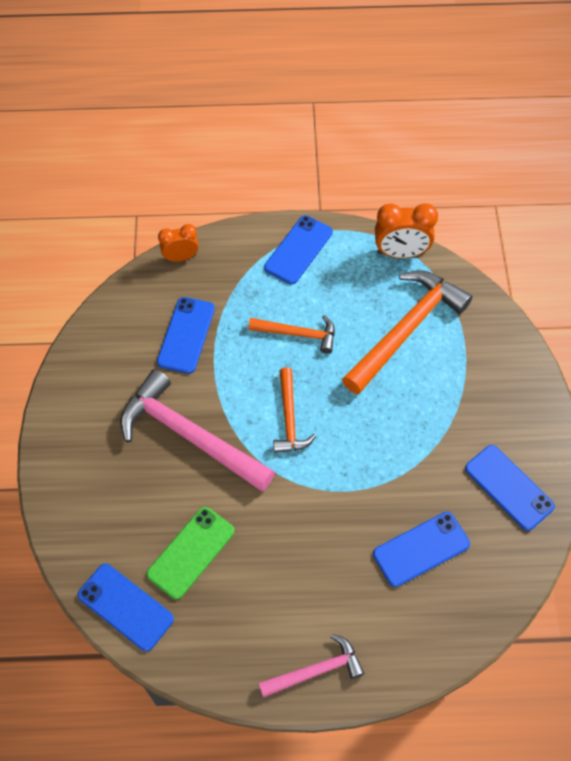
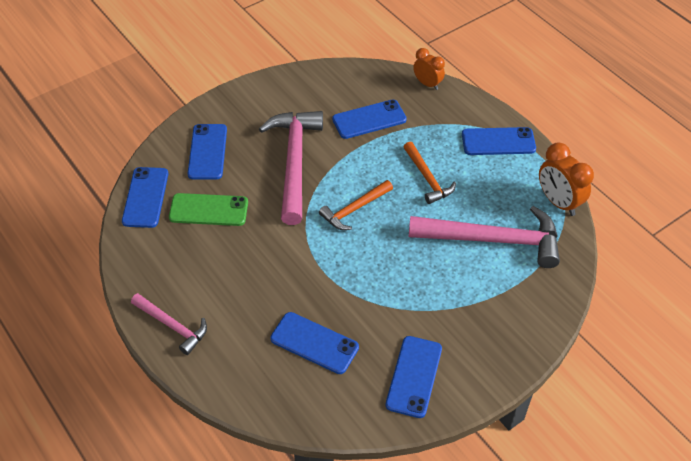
camera: 55 degrees right, 10 degrees down
orange hammer [342,270,472,394] -> pink hammer [409,206,560,268]
none -> blue phone [188,124,227,179]

